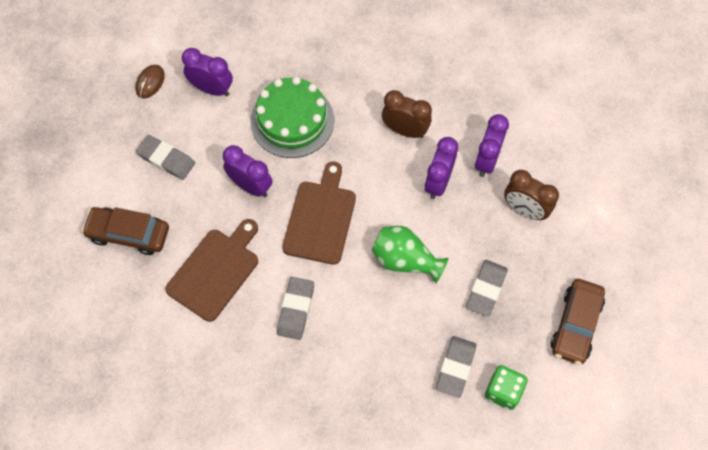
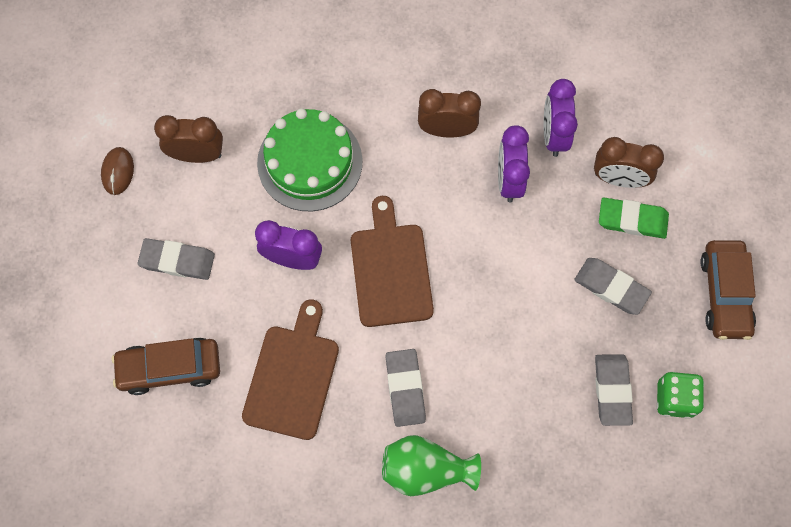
camera: 20 degrees left, 5 degrees up
purple clock [182,48,233,96] -> brown clock [154,115,223,163]
green vase [372,226,449,283] -> green vase moved to [382,435,481,496]
grey eraser [466,260,508,317] -> grey eraser turned 60 degrees counterclockwise [574,258,652,315]
none -> green eraser [599,198,669,239]

